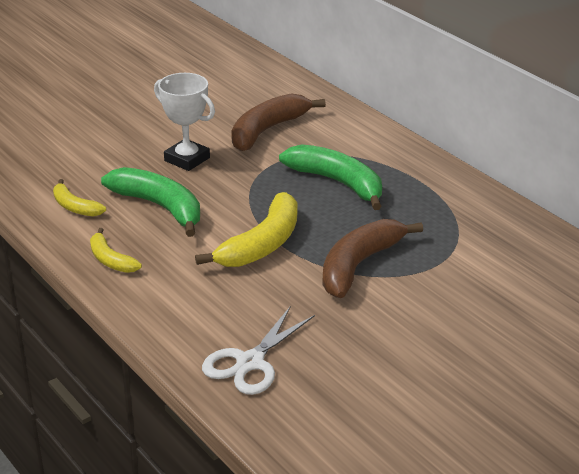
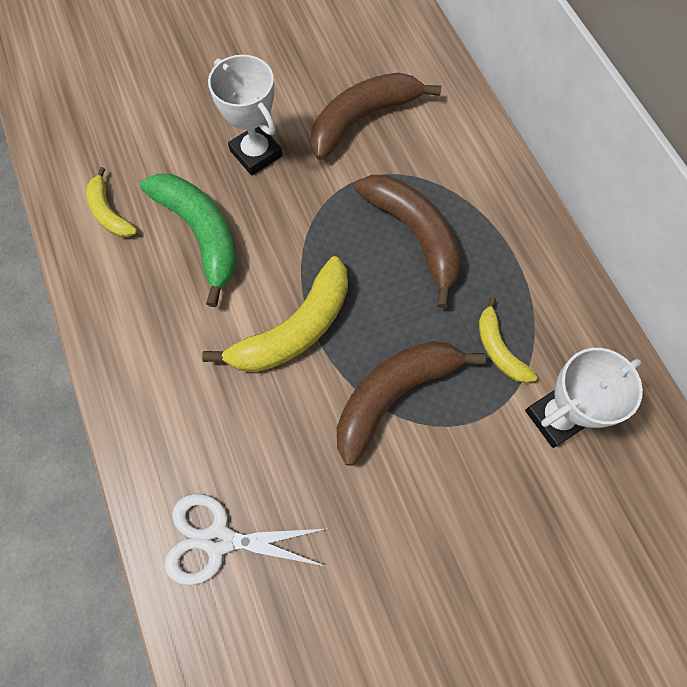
camera: 15 degrees right, 35 degrees up
yellow banana [90,228,142,273] -> yellow banana moved to [478,297,537,383]
white scissors [202,307,315,395] -> white scissors turned 45 degrees clockwise [164,494,330,585]
green banana [279,144,382,210] -> brown banana [354,175,462,308]
none -> white trophy [525,348,643,448]

